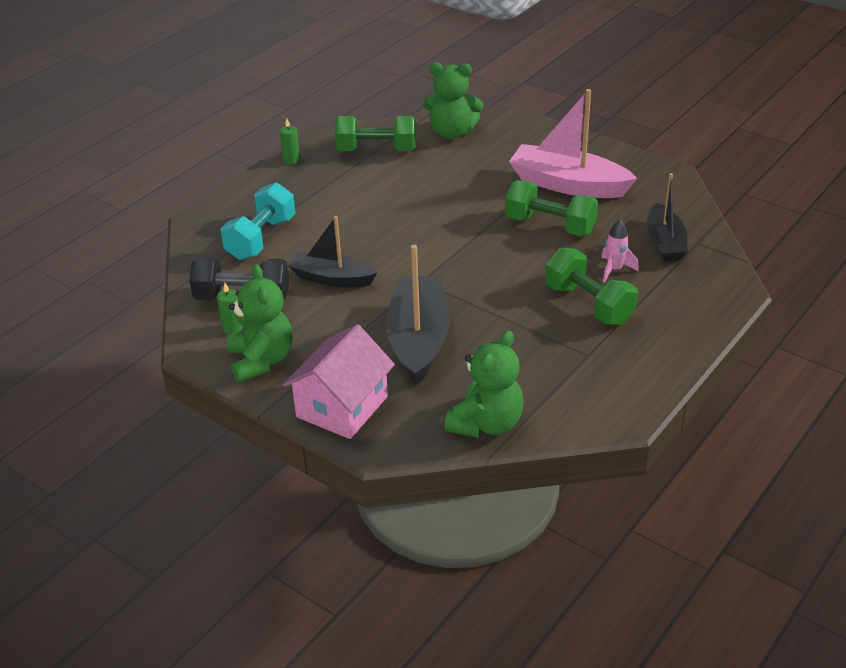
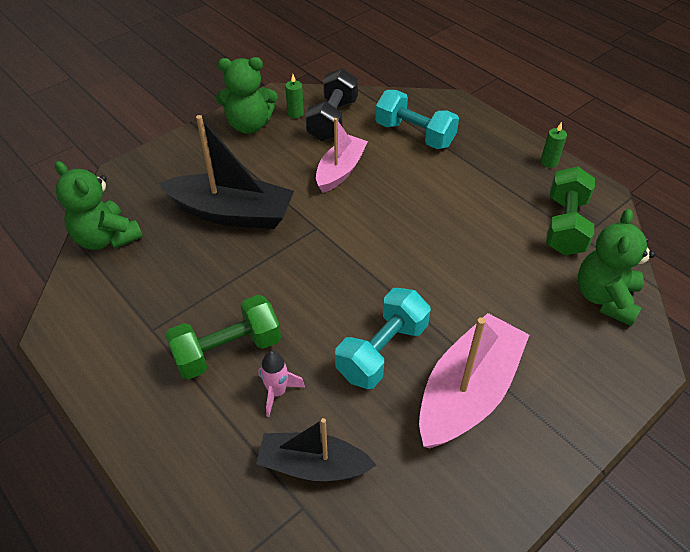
camera: 100 degrees right, 10 degrees up
pink house [283,324,395,439] -> none
black boat [288,216,377,287] -> pink boat [316,118,368,193]
green dumbbell [505,180,598,236] -> turquoise dumbbell [335,288,431,389]

